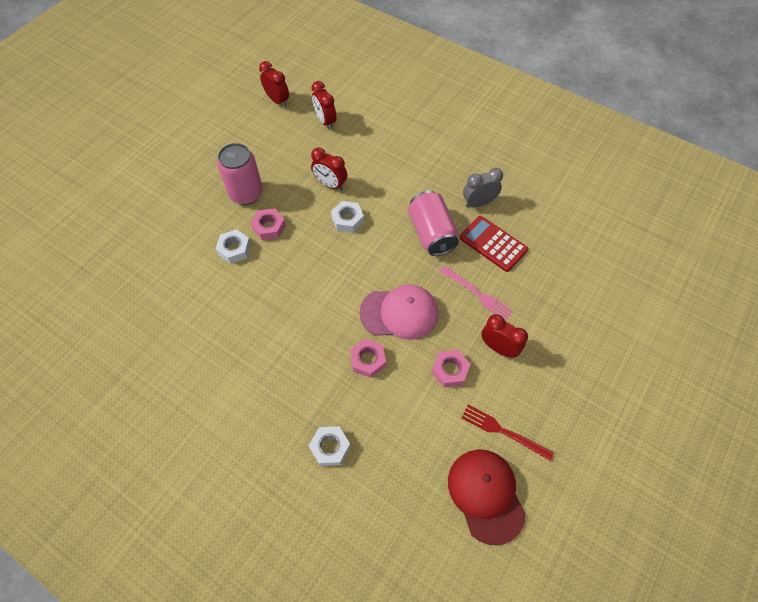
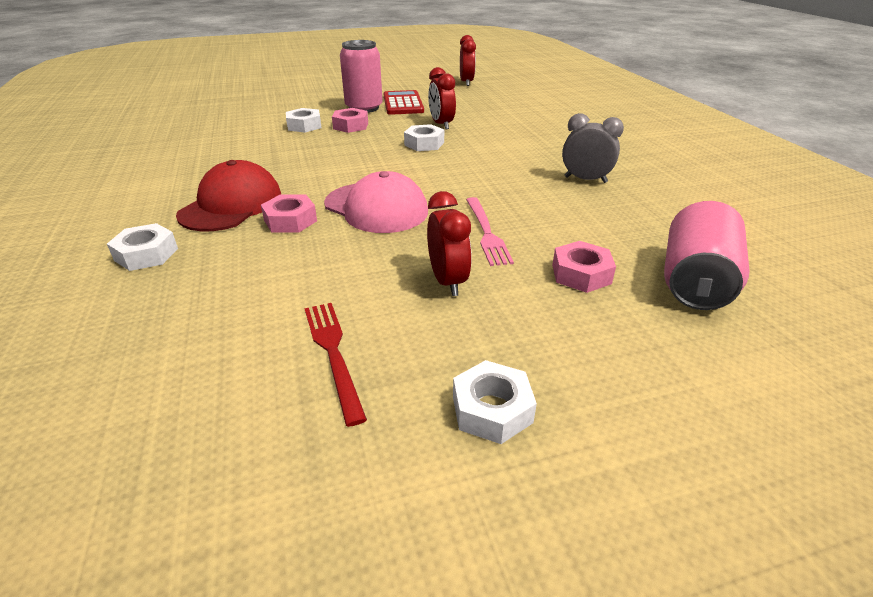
camera: 40 degrees right, 25 degrees down
red clock [311,81,336,130] -> none
pink can [408,191,459,256] -> pink can moved to [664,201,750,310]
pink nut [432,350,470,387] -> pink nut moved to [552,241,616,293]
red cap [448,449,526,545] -> red cap moved to [176,160,281,231]
red calculator [459,216,528,272] -> red calculator moved to [384,90,424,115]
none -> white nut [453,360,537,444]

